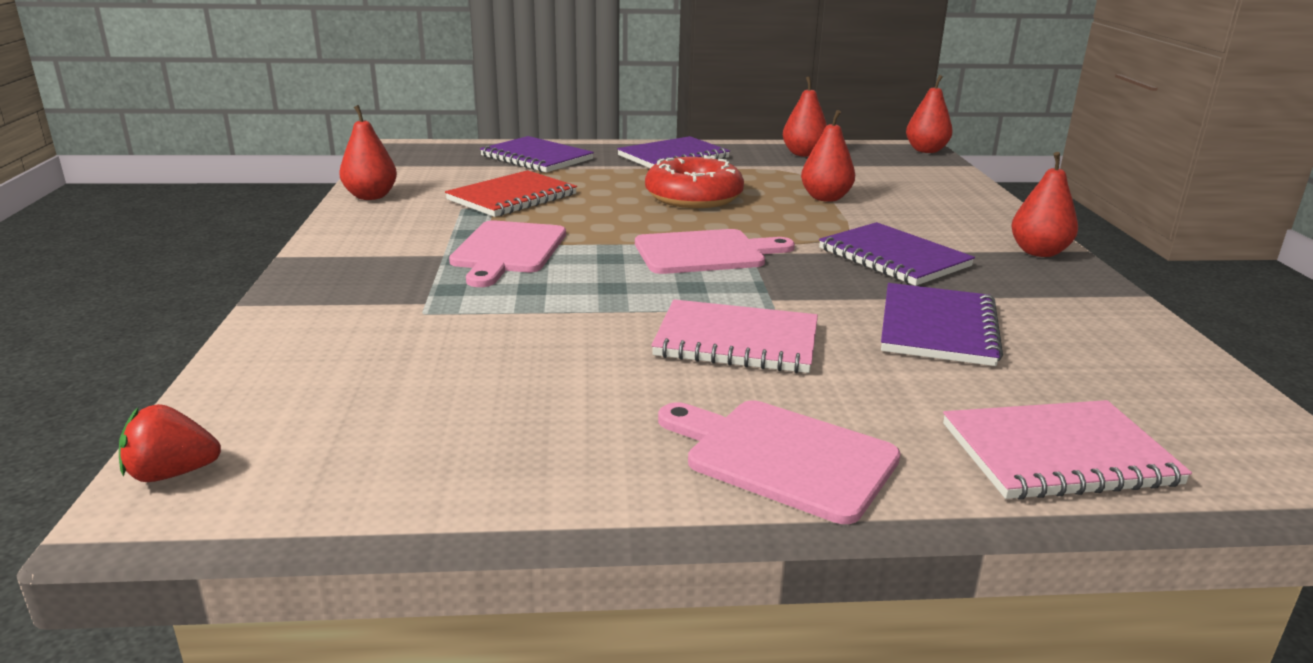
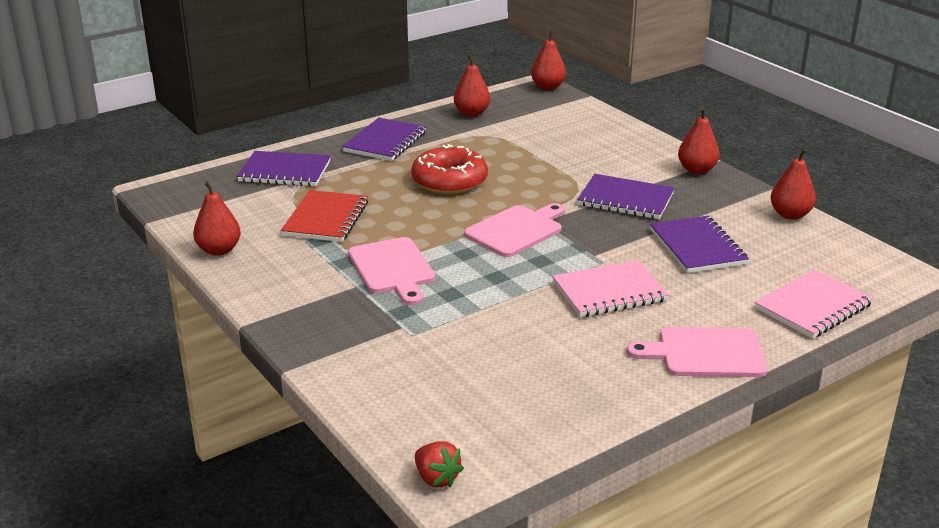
camera: 30 degrees left, 5 degrees up
red strawberry [119,404,221,482] -> red strawberry turned 90 degrees counterclockwise [415,441,464,488]
red pear [801,110,855,202] -> red pear moved to [770,149,816,220]

